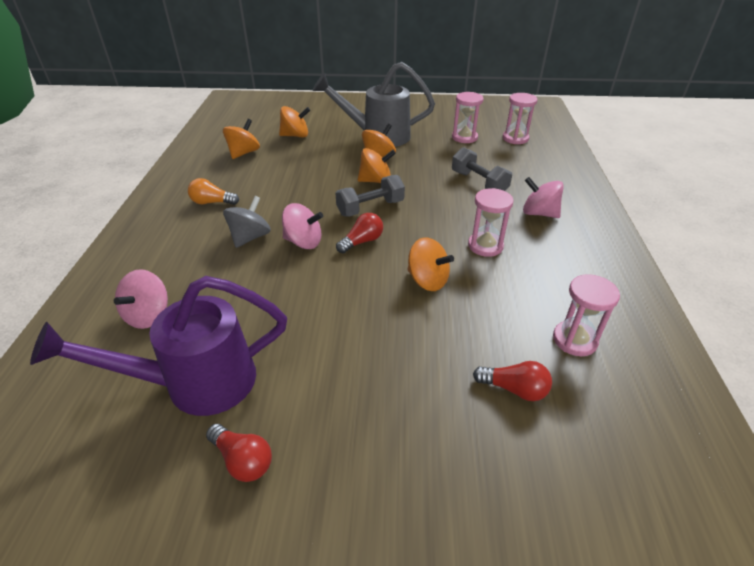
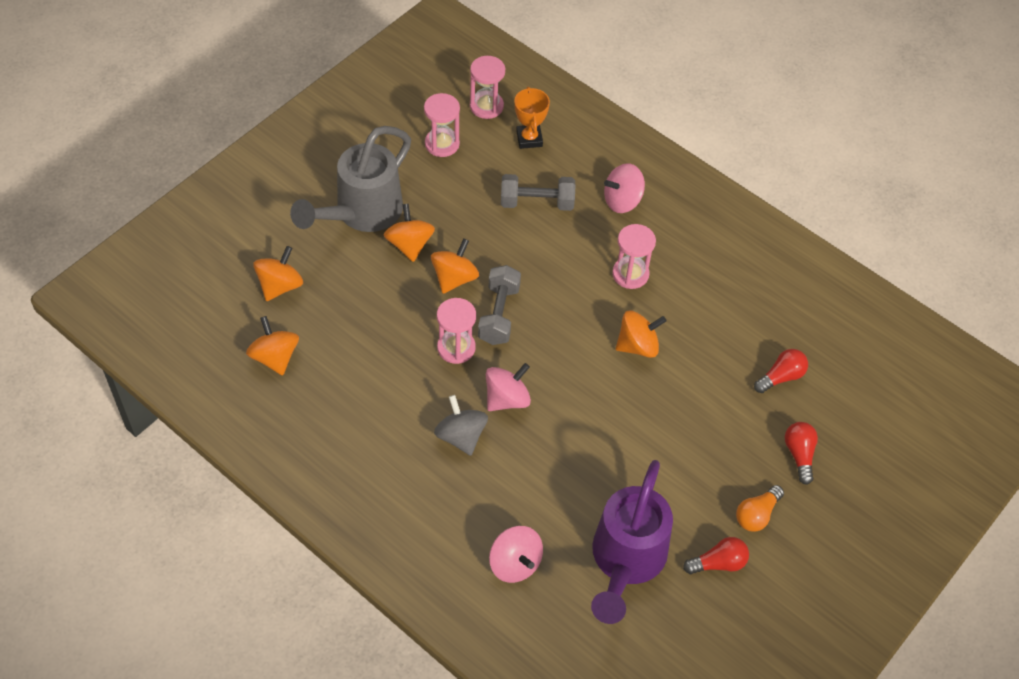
camera: 55 degrees left, 15 degrees up
orange light bulb [188,178,239,205] -> orange light bulb moved to [736,485,784,532]
red light bulb [336,213,383,253] -> red light bulb moved to [785,422,818,485]
pink hourglass [553,274,620,356] -> pink hourglass moved to [437,298,476,364]
none -> orange trophy [514,87,550,149]

